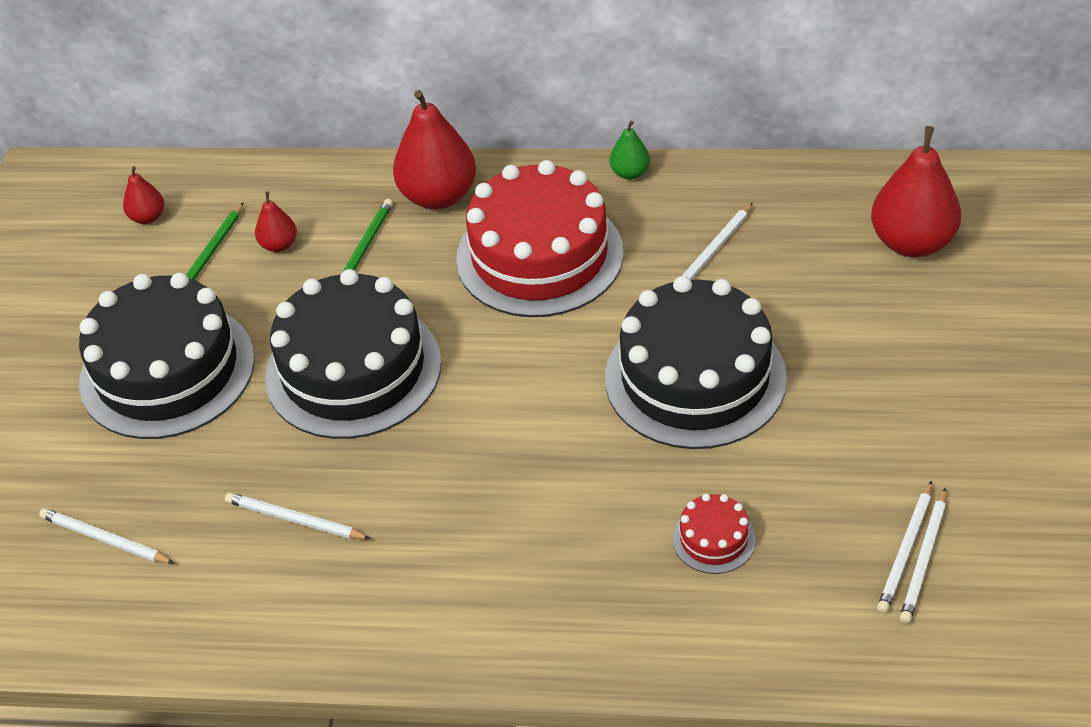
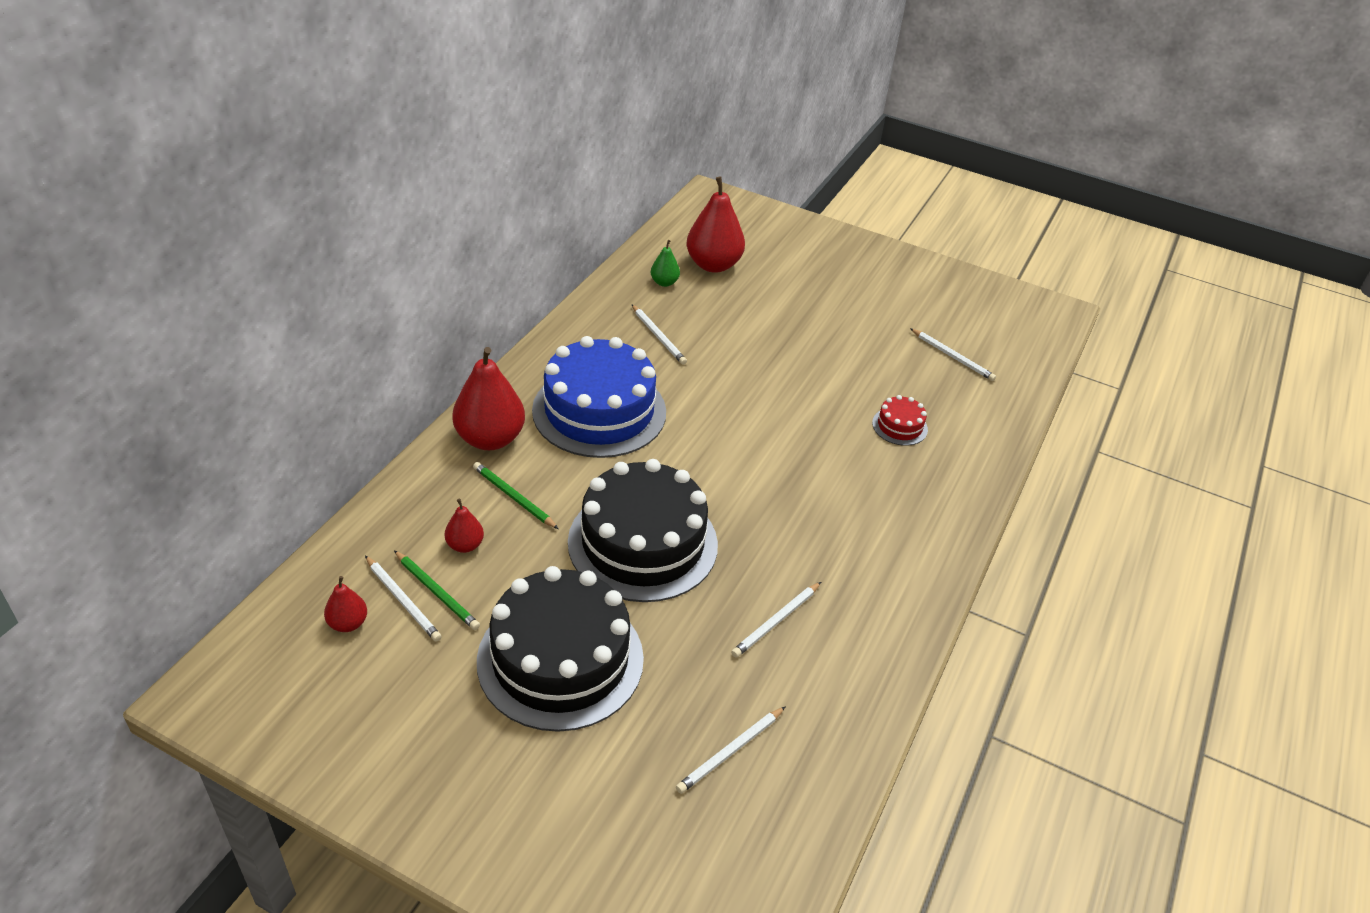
camera: 75 degrees left, 5 degrees down
red cake [456,160,623,317] -> blue cake [532,336,666,458]
black cake [605,276,787,449] -> none
green pear [610,121,650,180] -> green pear moved to [651,240,680,287]
white pencil [877,481,932,613] -> white pencil moved to [365,556,442,642]

